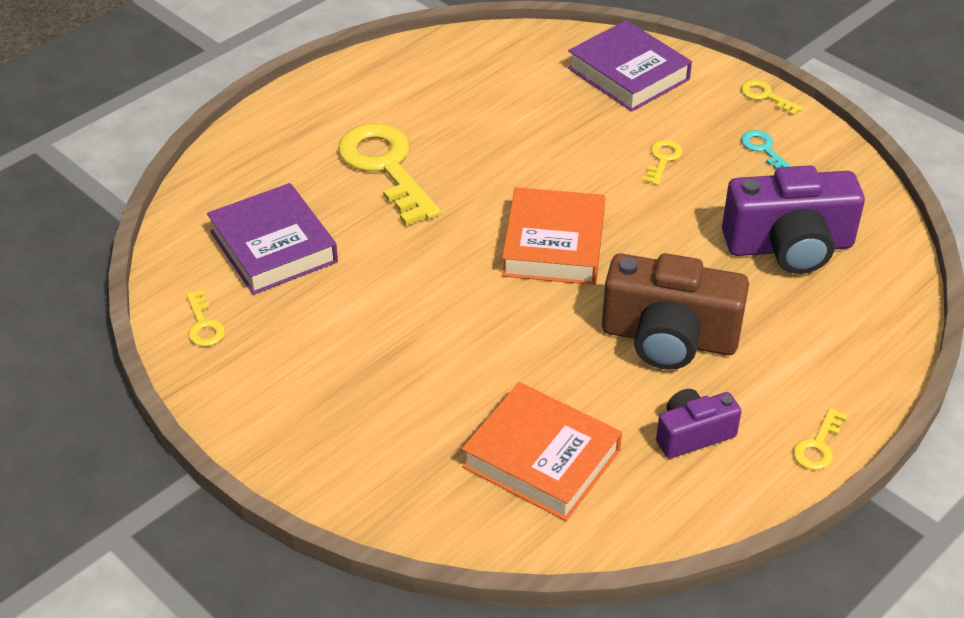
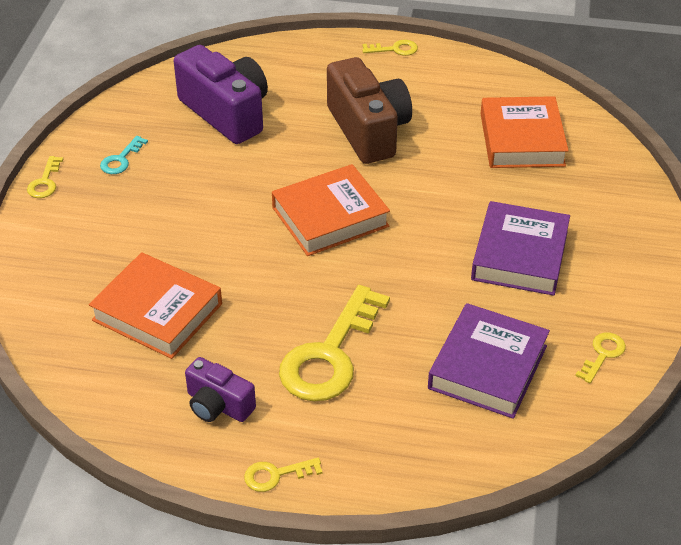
camera: 125 degrees left, 0 degrees up
purple book [567,20,692,112] -> purple book moved to [471,201,570,296]
yellow key [643,140,683,185] -> yellow key moved to [244,458,323,492]
purple camera [656,389,742,459] -> purple camera moved to [185,357,256,422]
none -> orange book [89,252,222,359]

